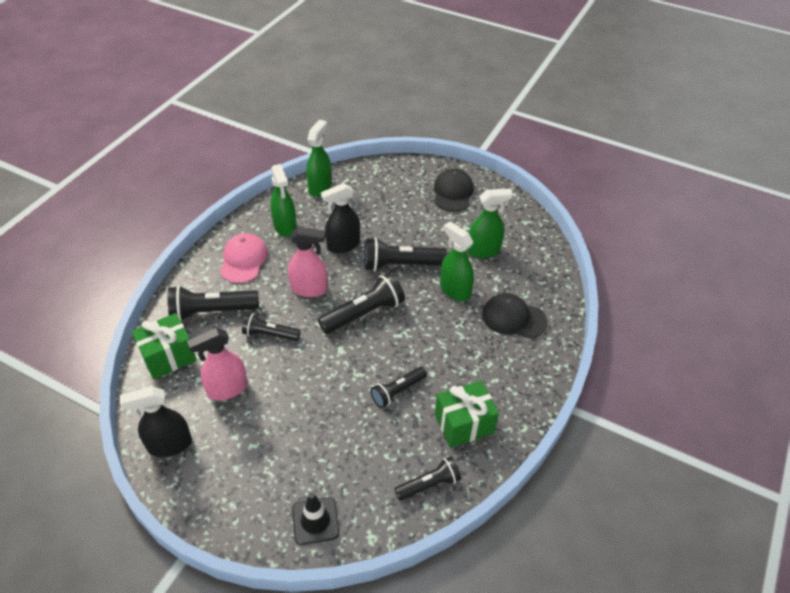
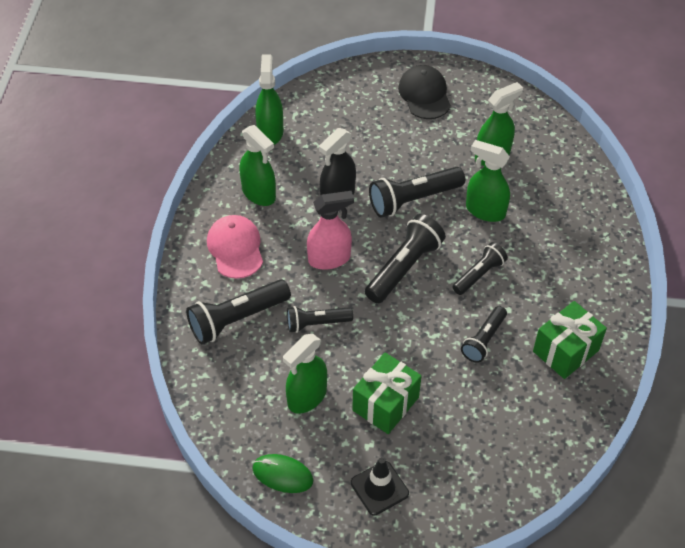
camera: 20 degrees left, 5 degrees up
black spray bottle [120,386,192,457] -> green mouse [252,454,313,493]
green gift [132,313,197,380] -> green gift moved to [352,352,421,434]
pink spray bottle [187,328,248,401] -> green spray bottle [283,334,327,414]
black traffic cone [292,492,339,545] -> black traffic cone moved to [351,457,409,515]
black flashlight [394,456,461,501] -> black flashlight moved to [452,242,508,295]
black cap [482,293,548,338] -> none

